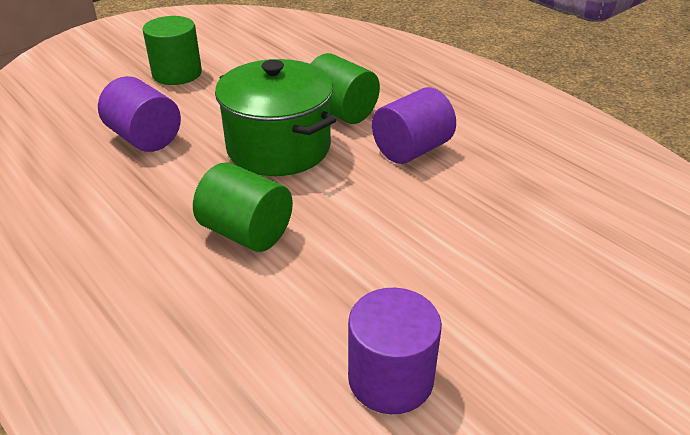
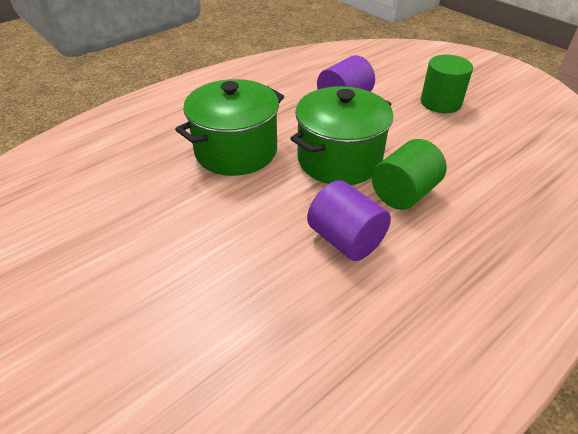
camera: 90 degrees right, 5 degrees up
green cylinder [193,162,293,252] -> green pot [175,79,284,176]
purple cylinder [348,288,442,414] -> none

